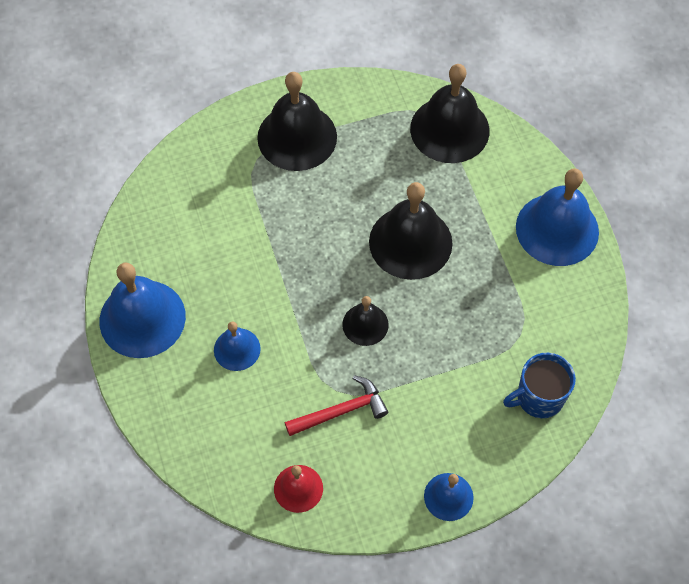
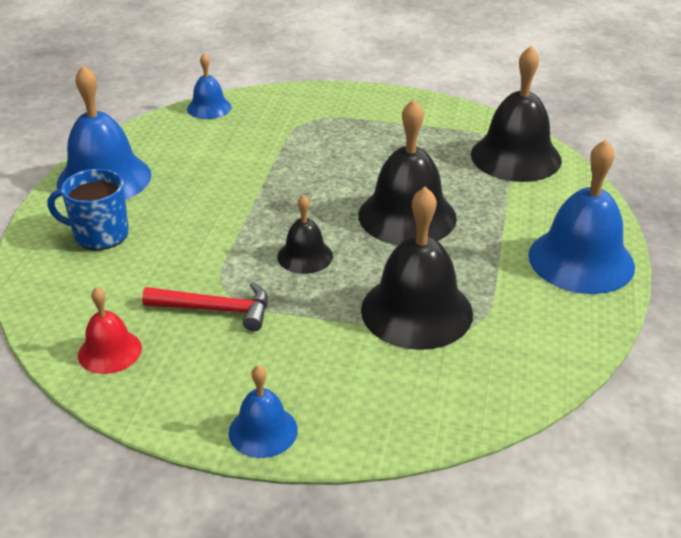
camera: 30 degrees right, 25 degrees down
blue bell [214,321,261,371] -> blue bell moved to [187,54,232,119]
black bell [257,72,337,171] -> black bell moved to [361,186,473,350]
blue mug [503,353,576,418] -> blue mug moved to [47,169,129,250]

